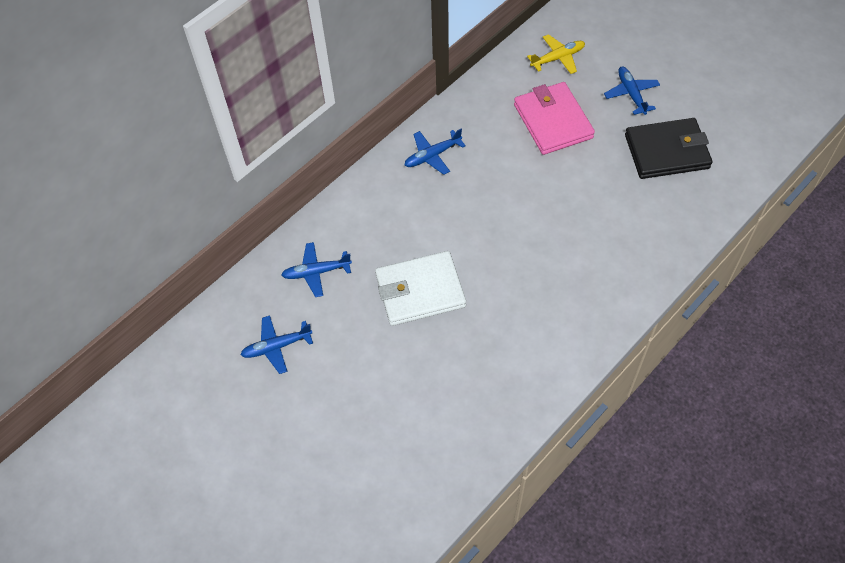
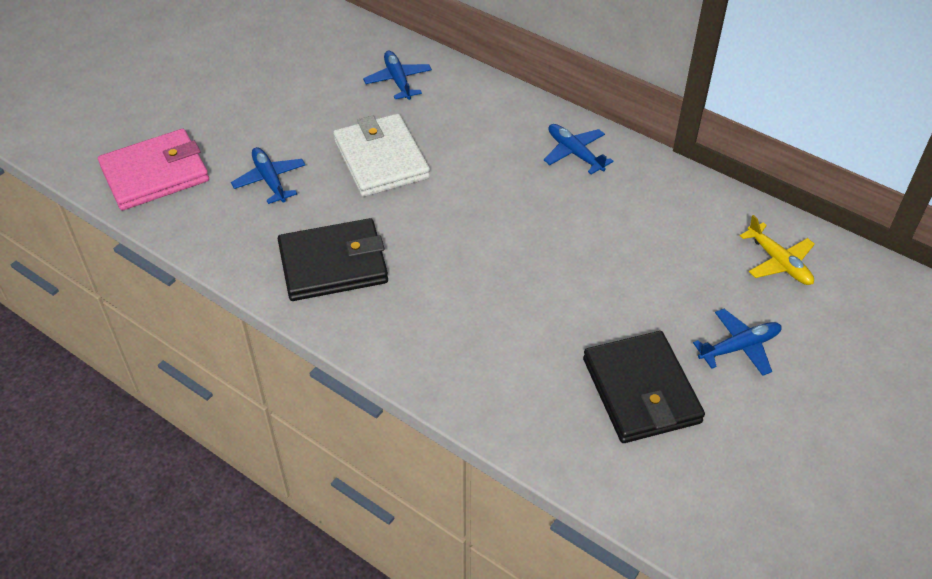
camera: 80 degrees right, 10 degrees down
blue plane [240,315,313,374] -> blue plane moved to [231,147,305,204]
pink wallet [514,82,595,155] -> pink wallet moved to [98,129,209,211]
none -> black wallet [278,218,388,301]

